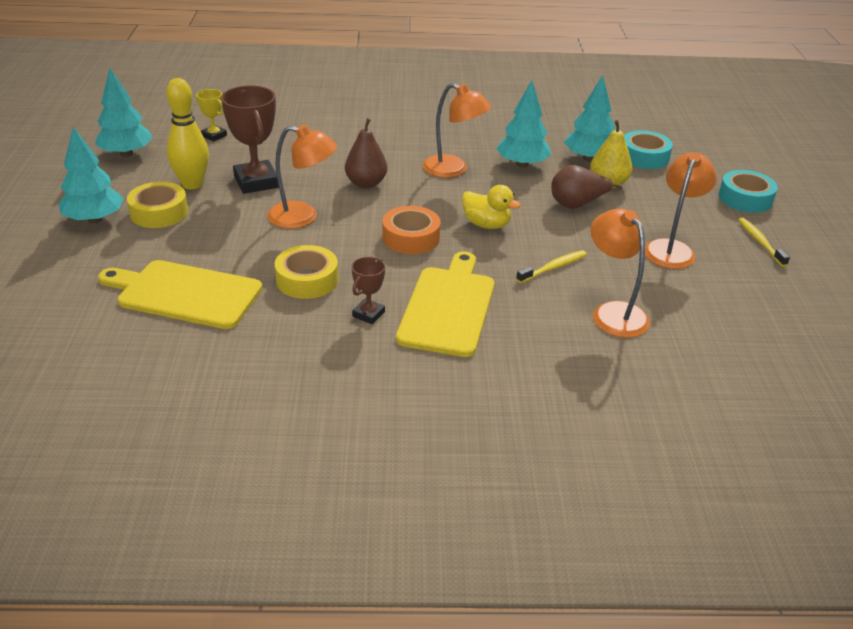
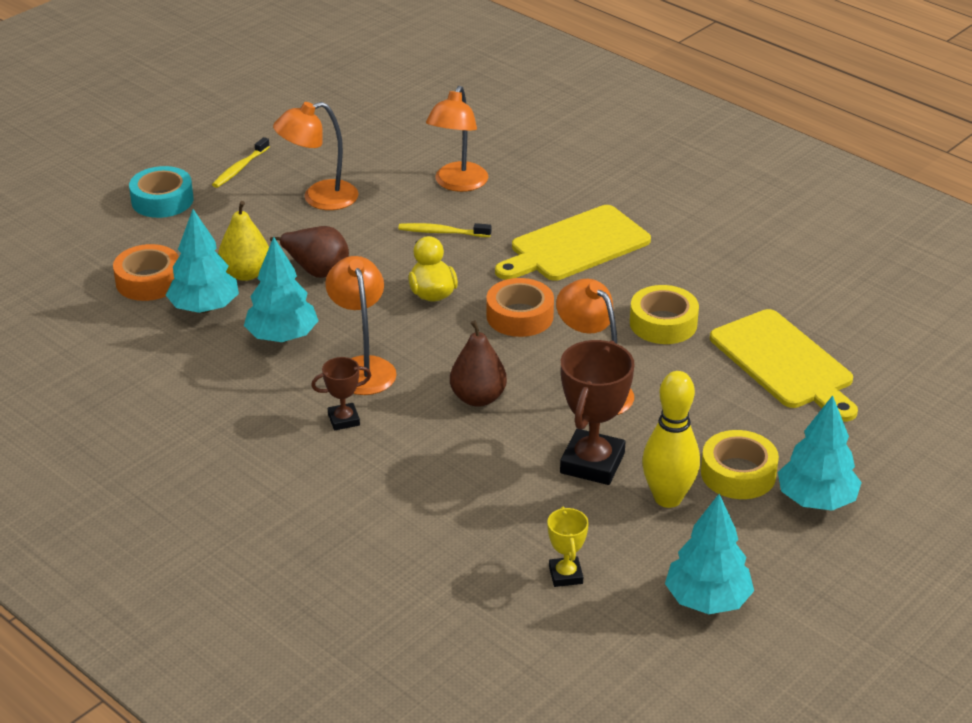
camera: 135 degrees left, 0 degrees up
brown trophy [351,257,385,324] -> brown trophy moved to [311,357,371,430]
turquoise tape [624,130,673,169] -> orange tape [113,244,179,301]

